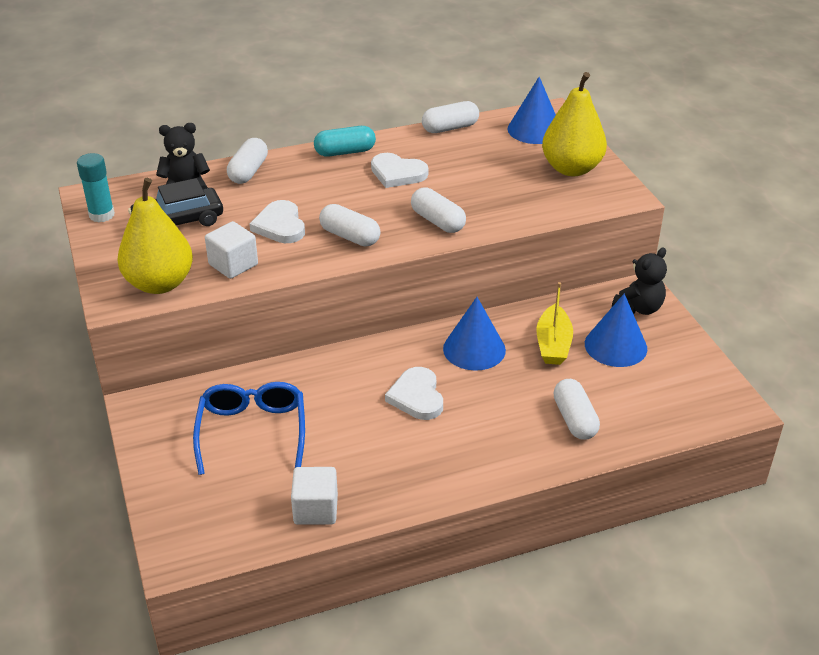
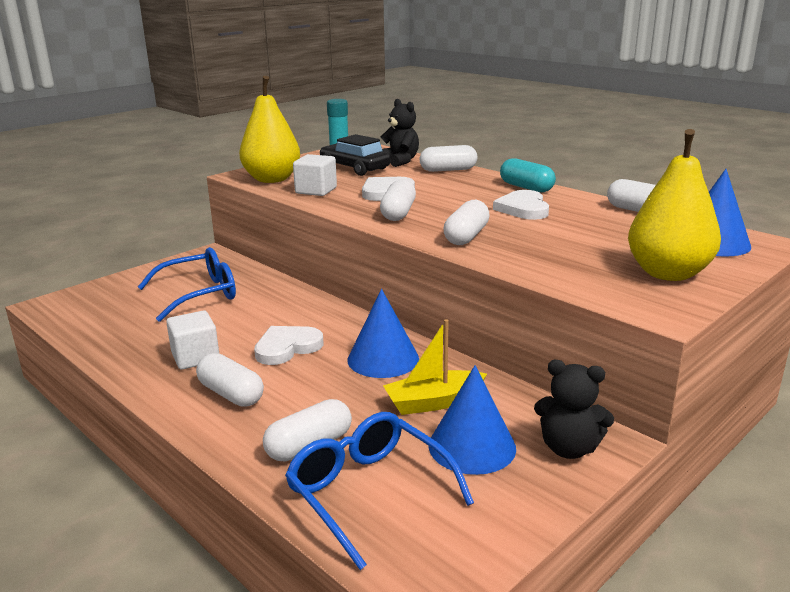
camera: 65 degrees right, 15 degrees down
white cube [291,467,338,525] -> white cube moved to [166,311,219,370]
none -> white capsule [196,353,264,407]
none -> blue glasses [285,412,474,570]

